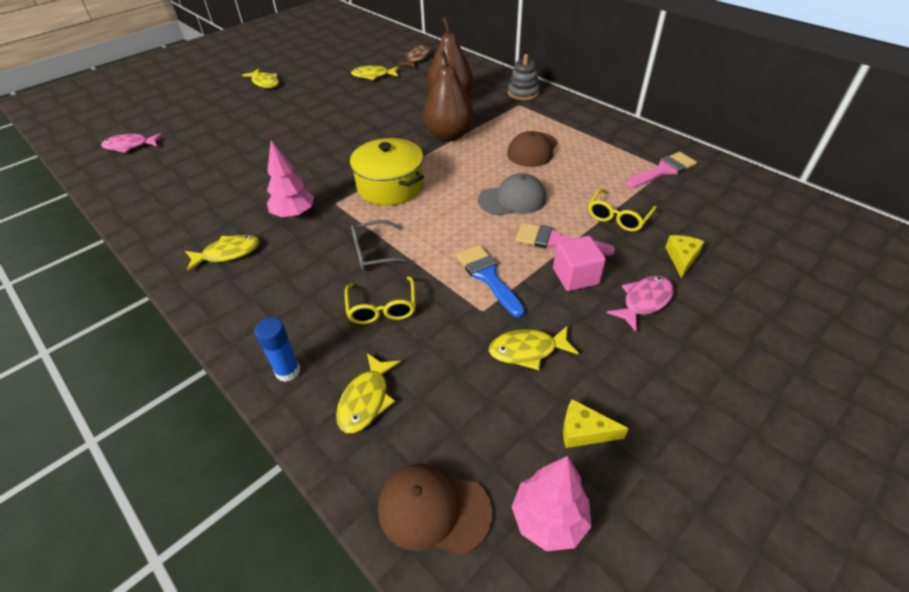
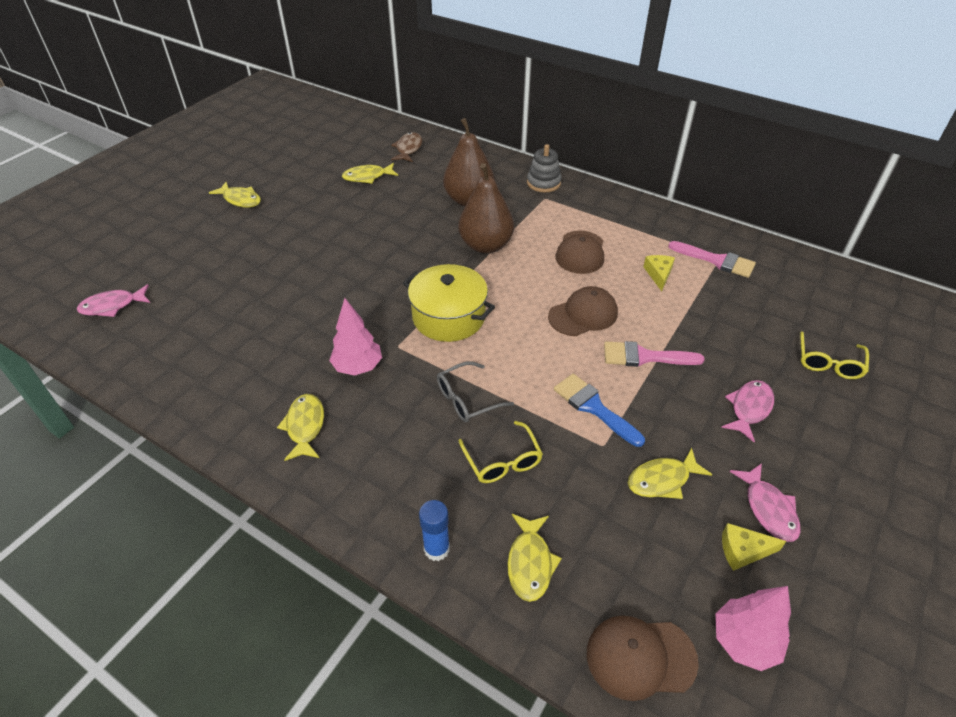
camera: 15 degrees left, 0 degrees up
yellow fish [185,235,260,272] -> yellow fish turned 60 degrees counterclockwise [277,394,324,461]
grey cap [478,173,546,216] -> brown cap [548,286,618,336]
pink cube [553,236,606,291] -> none
yellow glasses [588,188,657,231] -> yellow glasses moved to [800,331,869,379]
pink brush [625,152,697,188] -> pink brush turned 75 degrees clockwise [668,241,756,278]
yellow cheese [665,235,705,278] -> yellow cheese moved to [643,255,675,291]
none -> pink fish [729,463,801,542]

